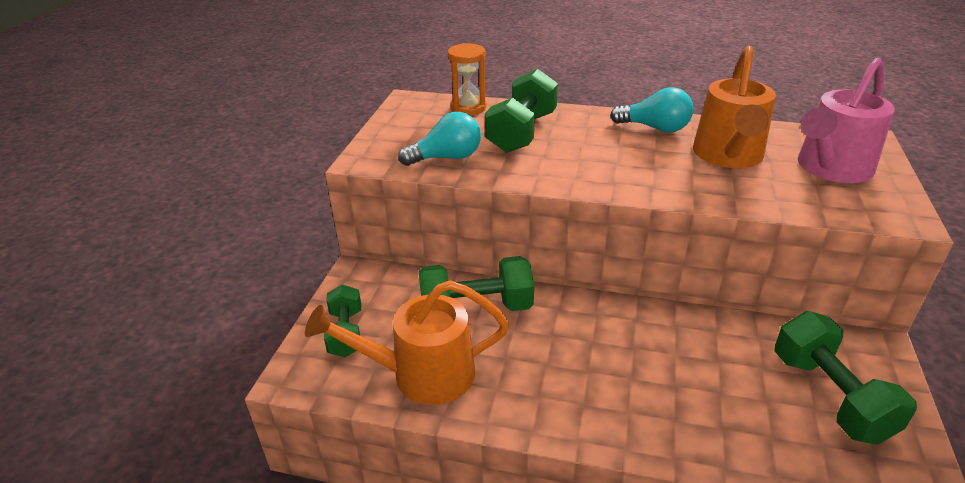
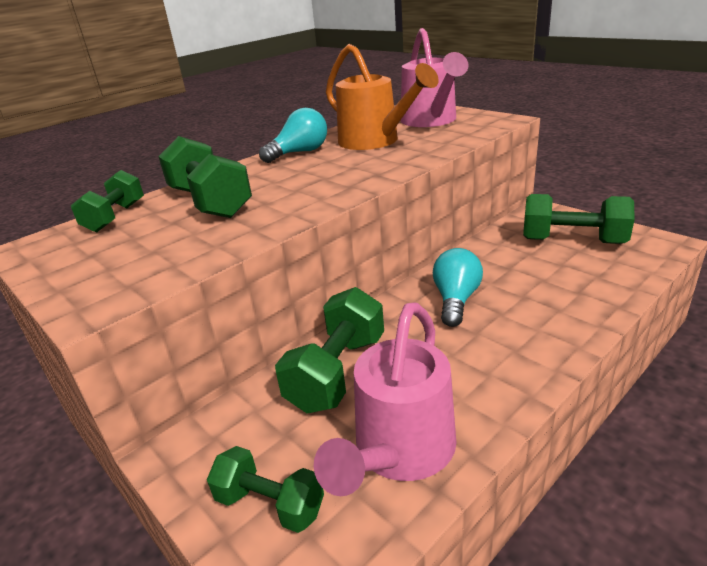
camera: 55 degrees left, 5 degrees down
orange watering can [305,280,509,405] -> pink watering can [314,302,456,496]
turquoise light bulb [398,112,481,166] -> turquoise light bulb moved to [433,248,483,327]
orange hourglass [448,43,486,115] -> green dumbbell [71,170,144,232]

